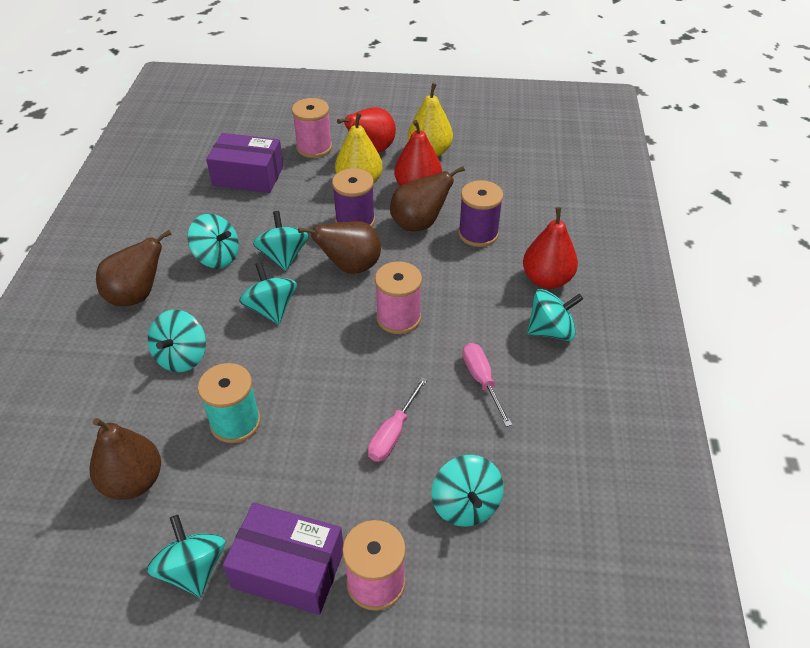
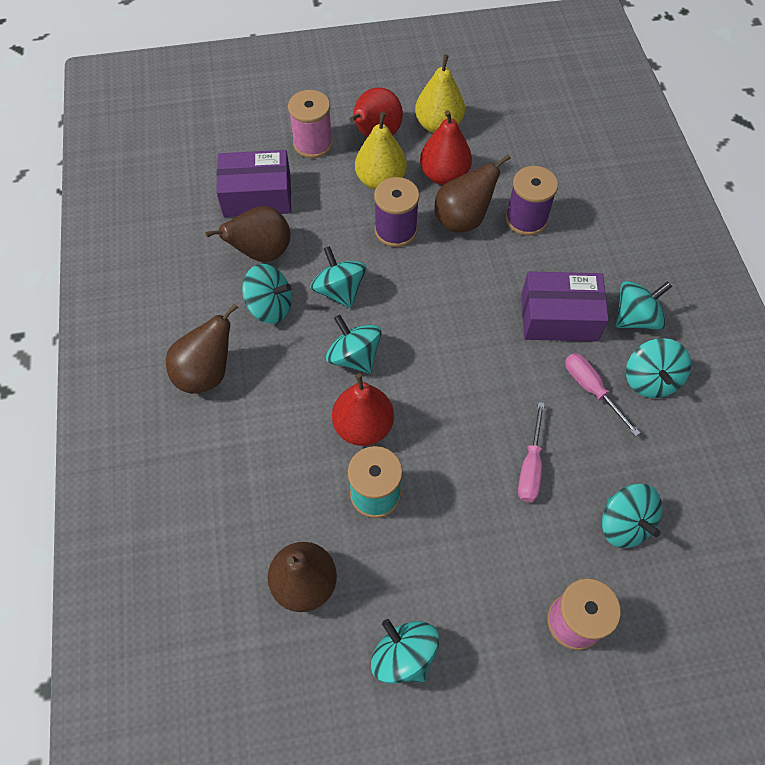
camera: 15 degrees left, 15 degrees up
turquoise spinning top [148,309,206,372] -> turquoise spinning top moved to [626,338,691,398]
purple box [223,503,343,615] -> purple box moved to [521,272,609,342]
brown pear [298,221,381,274] -> brown pear moved to [205,206,291,262]
pink spool [375,261,422,334] -> none
red pear [523,207,578,289] -> red pear moved to [332,373,394,446]

